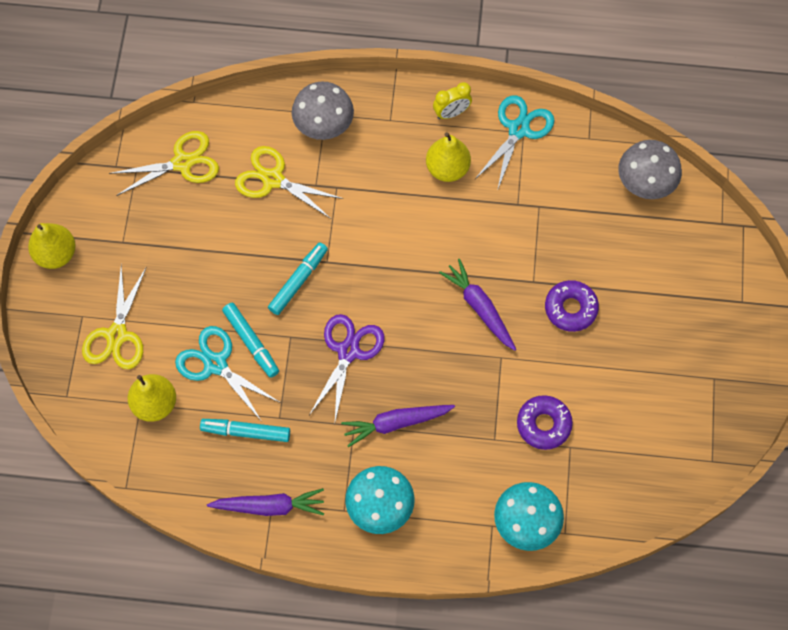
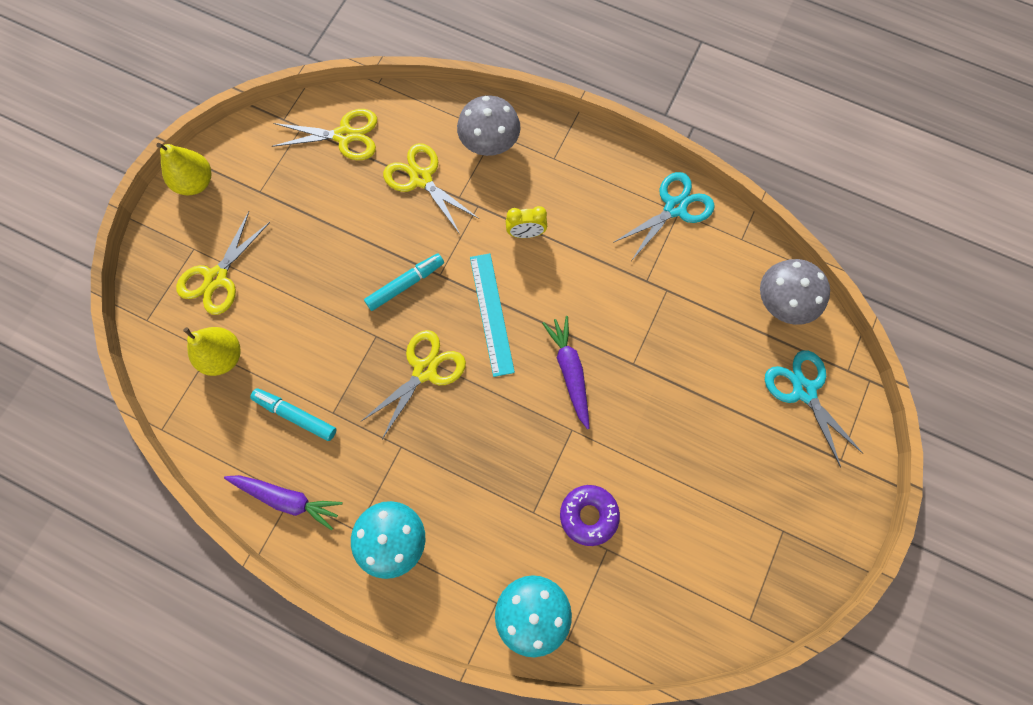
camera: 20 degrees right, 5 degrees up
turquoise scissors [175,326,281,422] -> turquoise scissors moved to [765,350,864,467]
turquoise marker [222,303,279,378] -> none
purple scissors [309,314,385,421] -> yellow scissors [362,330,466,439]
purple carrot [341,405,455,447] -> none
yellow pear [426,132,471,182] -> none
yellow clock [433,82,472,119] -> yellow clock moved to [506,206,547,238]
purple donut [545,280,599,332] -> none
none -> turquoise ruler [470,253,515,377]

